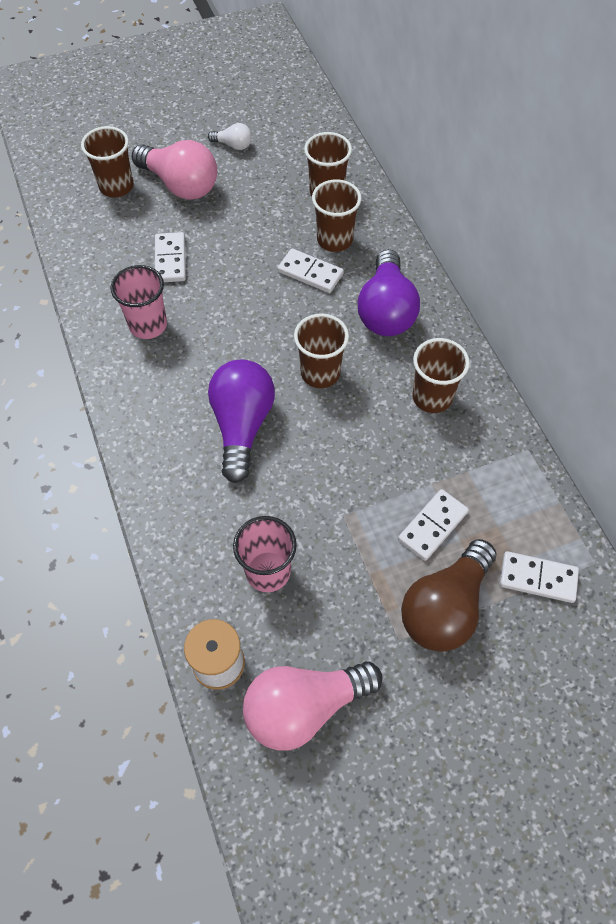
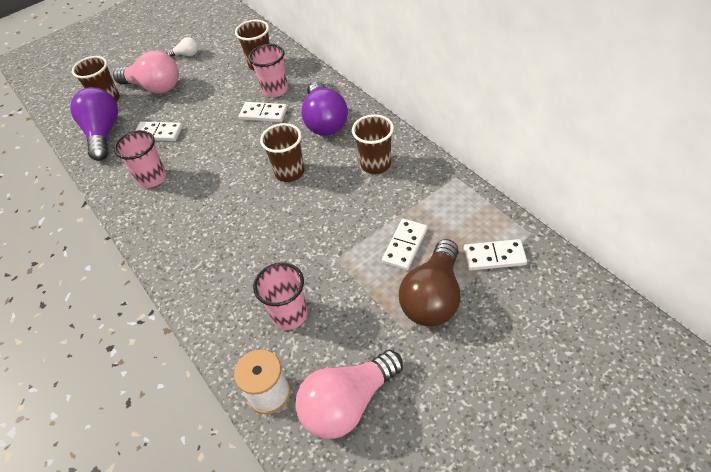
camera: 10 degrees left, 10 degrees down
white domino [155,232,186,282] -> white domino turned 60 degrees counterclockwise [135,121,183,141]
purple light bulb [208,359,275,483] -> purple light bulb moved to [70,87,118,161]
brown cup [312,179,362,252] -> pink cup [249,44,288,97]

